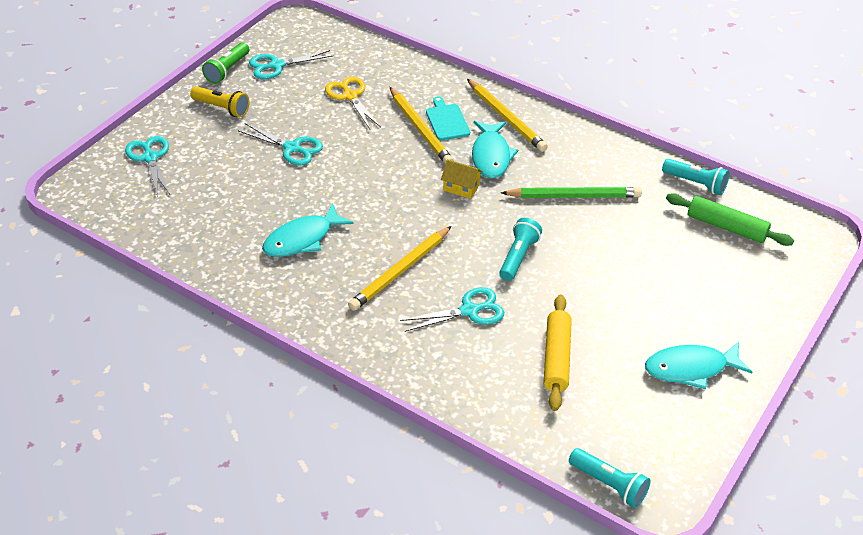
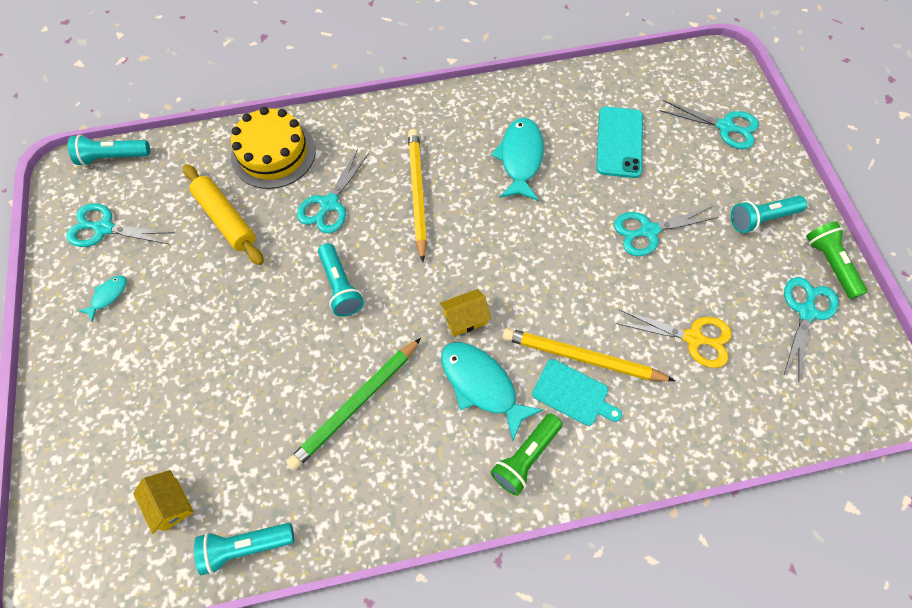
camera: 135 degrees right, 20 degrees up
yellow flashlight [190,86,250,117] -> turquoise flashlight [731,196,807,233]
yellow pencil [467,79,548,152] -> green flashlight [490,413,563,496]
turquoise fish [645,342,752,389] -> turquoise fish [79,275,126,322], size x0.49
green rolling pin [666,193,794,246] -> yellow house [133,470,194,534]
none -> turquoise scissors [67,203,175,247]
none -> yellow cake [231,107,316,189]
none -> turquoise phone [596,107,643,178]

